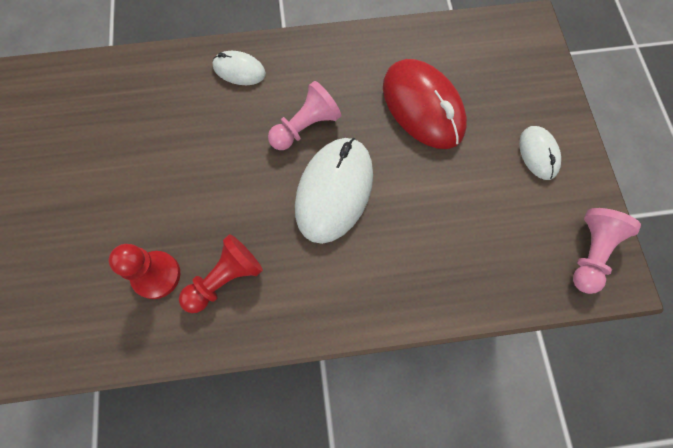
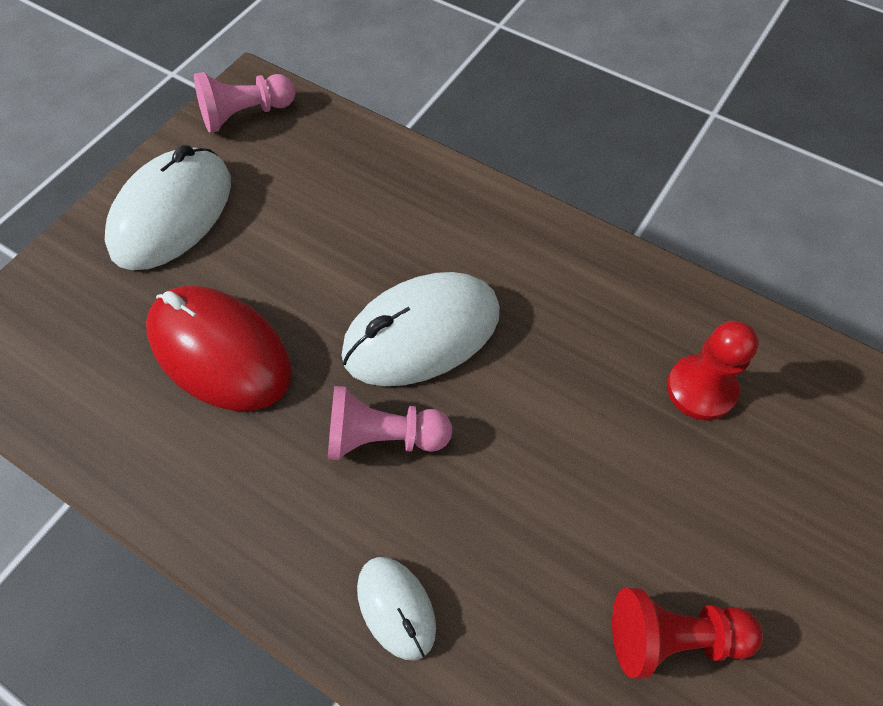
camera: 140 degrees left, 10 degrees down
red pawn [179,234,263,313] -> red pawn moved to [612,588,763,678]
red mouse [383,59,467,149] -> red mouse turned 60 degrees counterclockwise [146,286,292,411]
white mouse [519,126,561,180] -> white mouse [105,145,231,270], size x1.89

